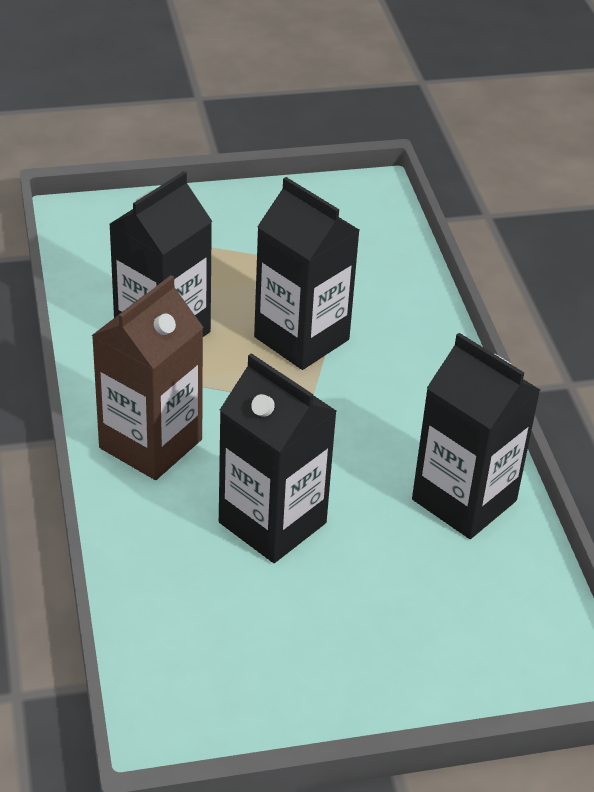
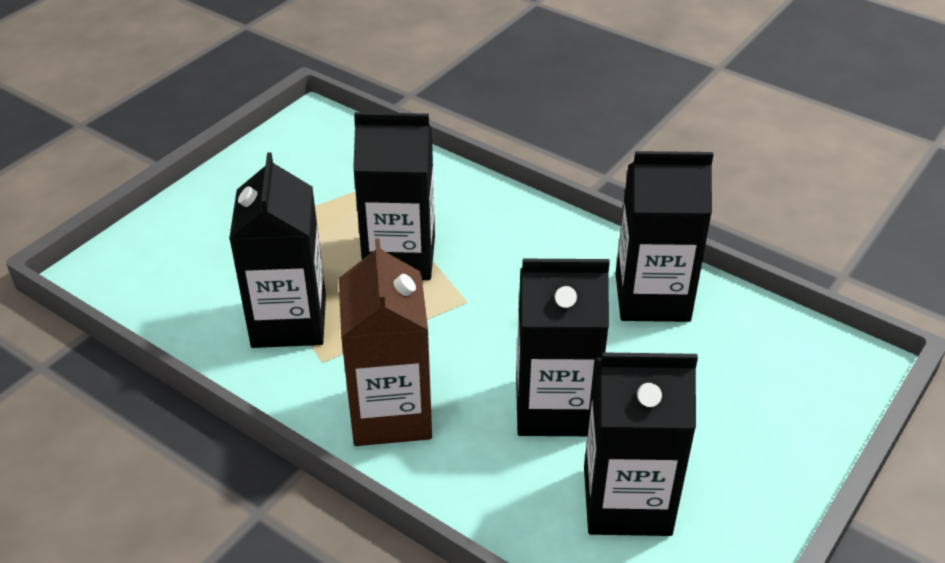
camera: 40 degrees left, 0 degrees up
none -> black carton [584,352,698,536]

